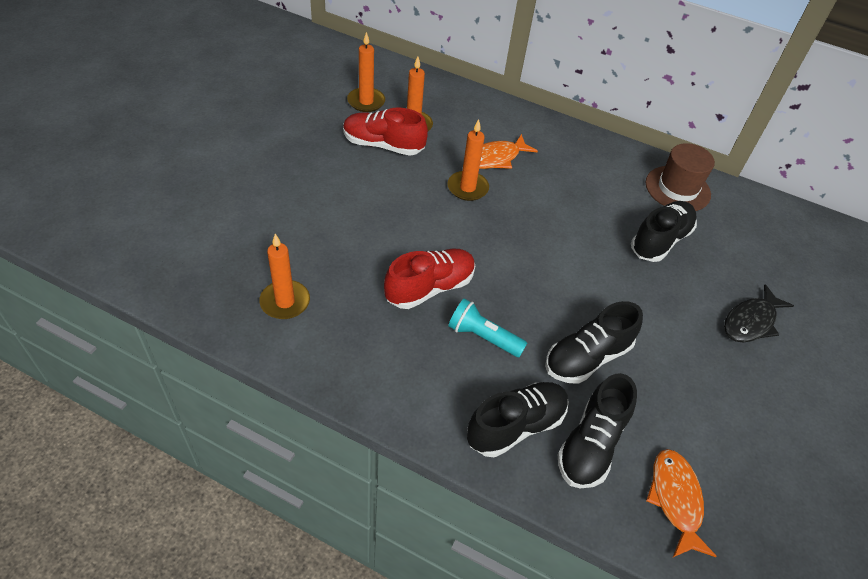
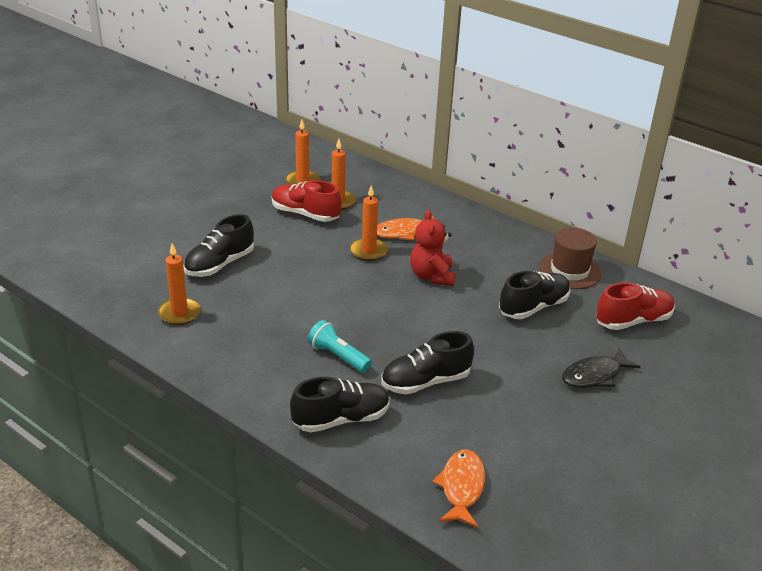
camera: 15 degrees right, 15 degrees down
red shoe [384,249,475,309] -> red shoe moved to [596,282,675,330]
black shoe [558,373,637,488] -> black shoe moved to [183,214,254,277]
none -> red teddy bear [410,210,455,286]

